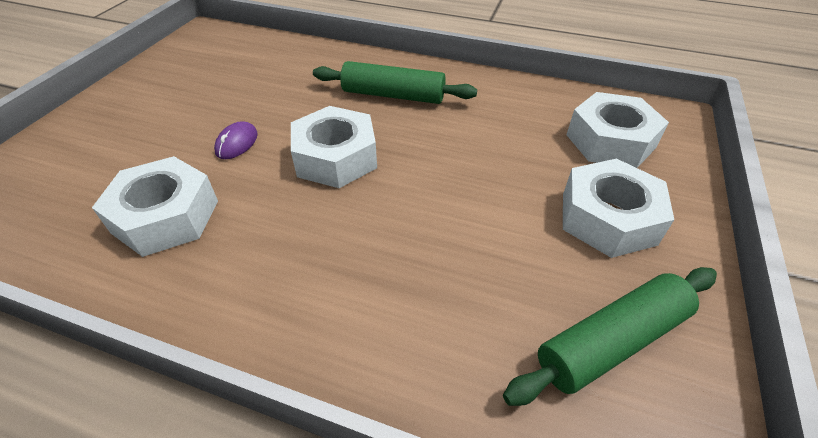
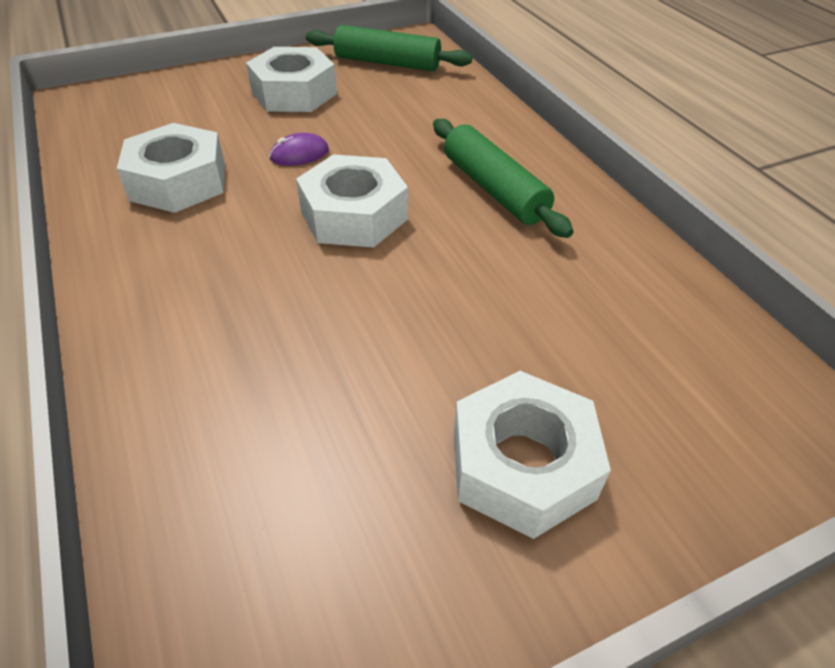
camera: 45 degrees right, 0 degrees up
green rolling pin [503,267,717,406] -> green rolling pin moved to [306,25,472,71]
white nut [566,92,669,168] -> white nut moved to [246,47,337,112]

